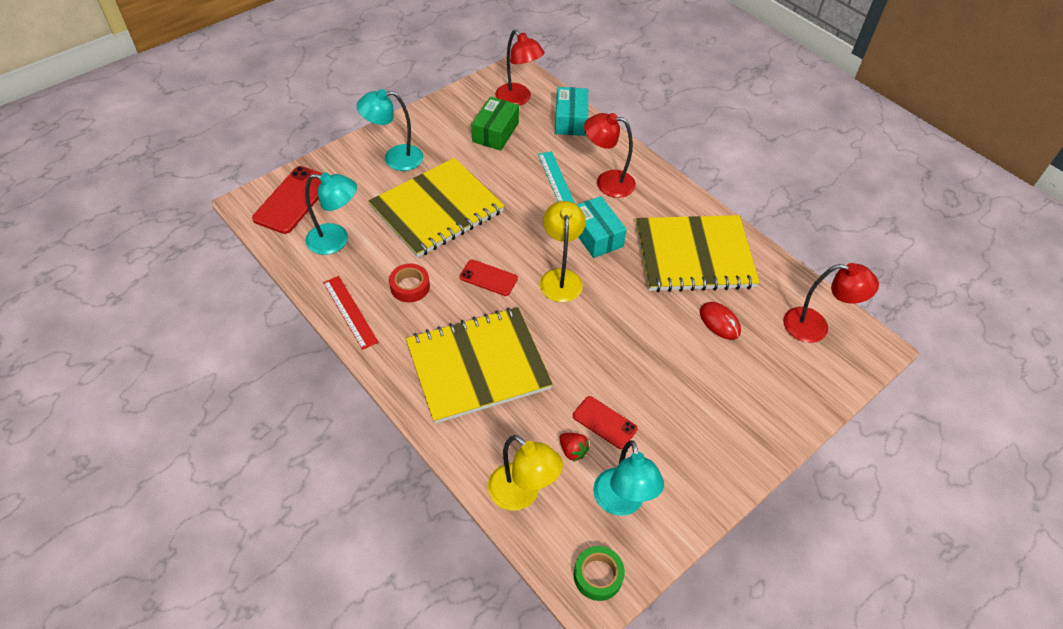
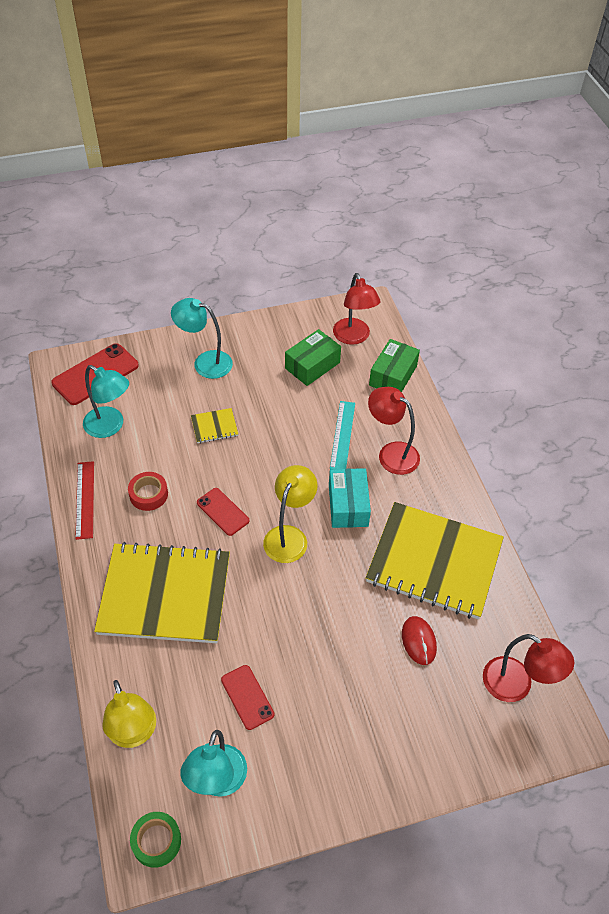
camera: 25 degrees right, 0 degrees up
yellow notebook [368,158,505,258] -> yellow notebook [191,408,238,443], size x0.40
turquoise box [555,87,588,136] -> green box [369,339,420,392]
red strawberry [559,433,590,462] -> none

